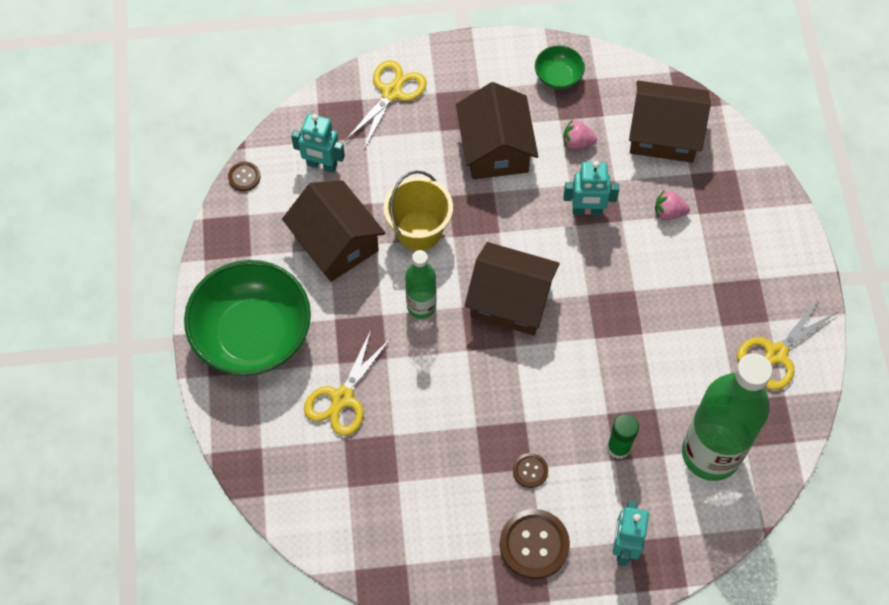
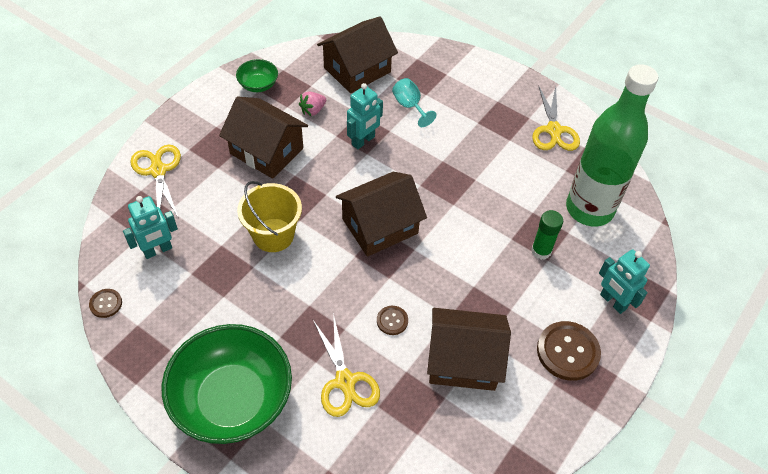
camera: 50 degrees left, 10 degrees down
brown house [282,180,385,282] -> brown house moved to [427,308,511,391]
green bottle [405,250,437,319] -> none
brown button [513,453,548,488] -> brown button moved to [377,306,408,335]
pink strawberry [655,190,690,220] -> turquoise goblet [392,78,436,127]

